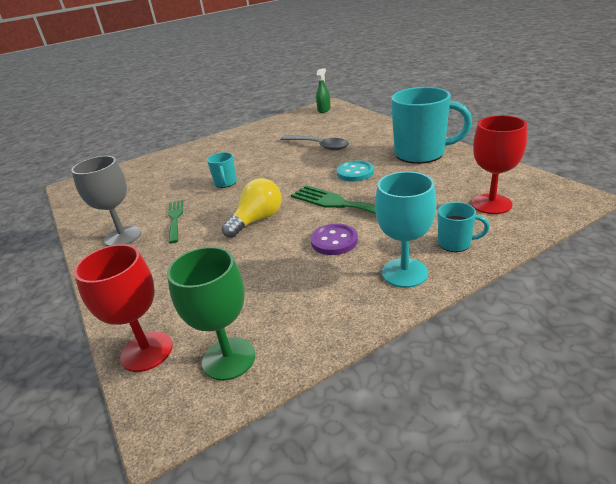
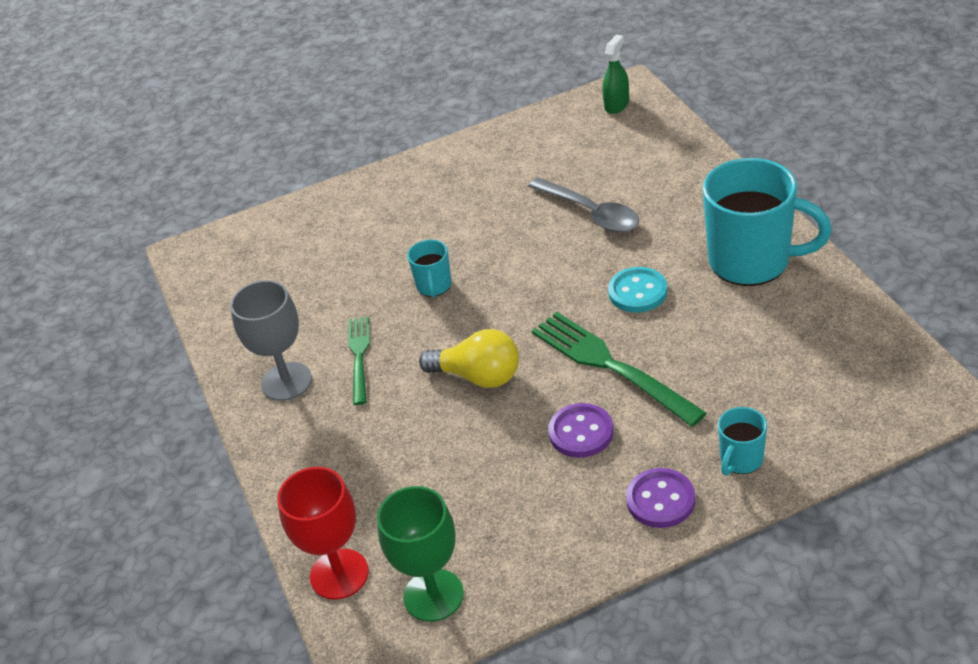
camera: 10 degrees right, 10 degrees up
yellow light bulb [222,178,282,238] -> yellow light bulb turned 60 degrees clockwise [419,329,519,388]
turquoise goblet [375,172,436,288] -> purple button [626,468,695,528]
turquoise mug [438,202,490,252] -> turquoise mug turned 105 degrees clockwise [718,407,767,475]
red goblet [471,115,527,214] -> none

